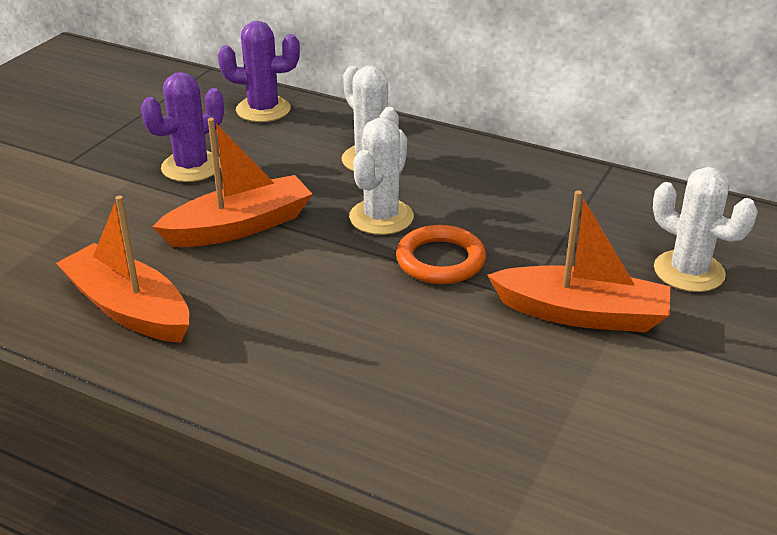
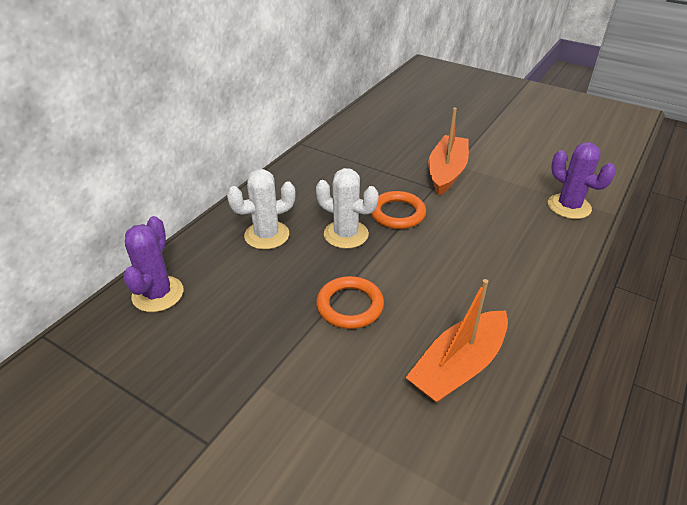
camera: 85 degrees left, 5 degrees up
purple cactus [141,72,224,182] -> purple cactus moved to [548,142,616,219]
orange boat [152,118,312,247] -> orange ring [316,276,384,329]
white cactus [653,167,758,292] -> none

